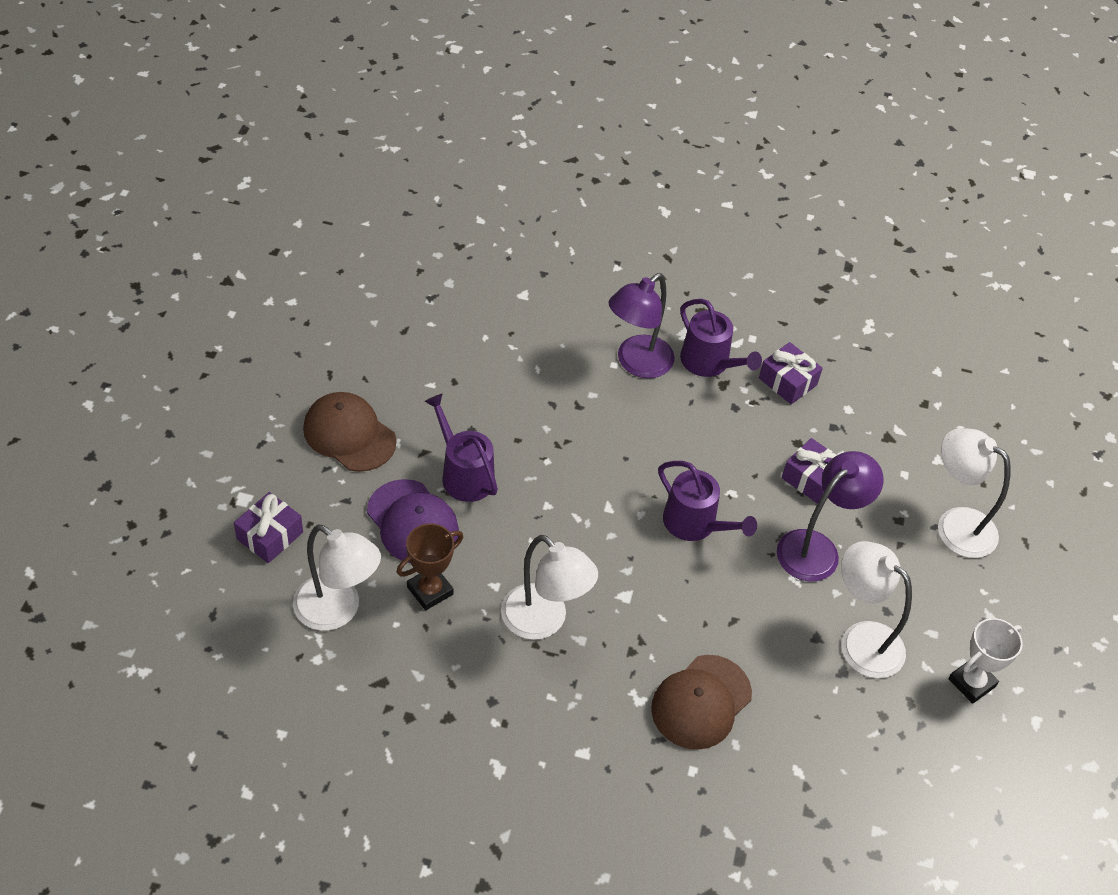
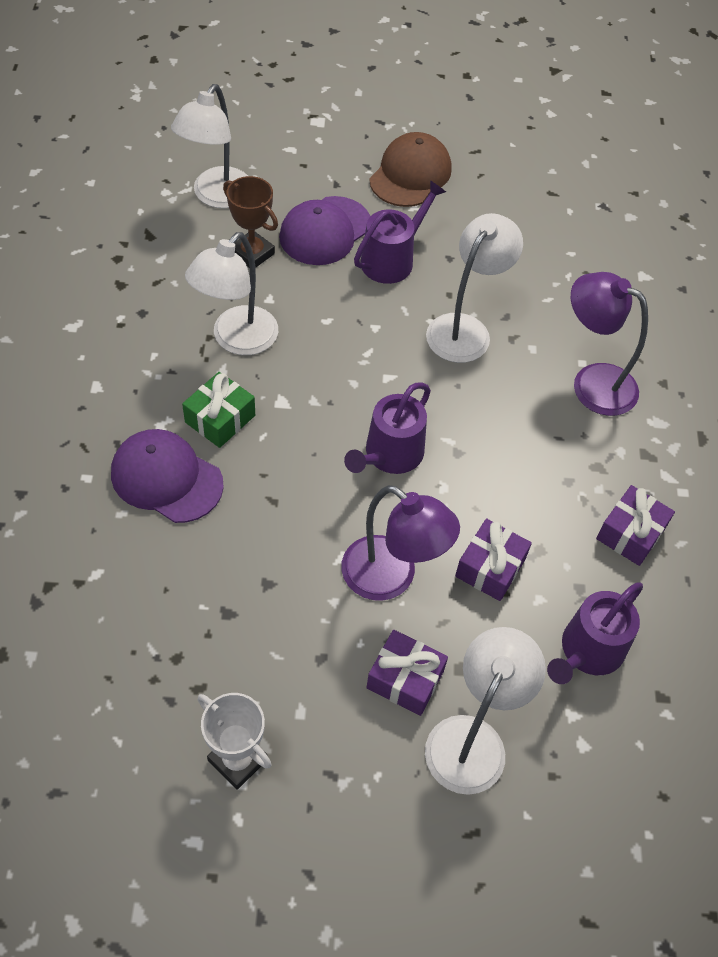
camera: 80 degrees right, 5 degrees up
purple gift [234,492,303,563] -> purple gift moved to [366,630,448,716]
brown cap [651,655,752,750] -> purple cap [111,429,224,523]
purple watering can [680,299,762,377] -> purple watering can moved to [547,582,643,684]
white lamp [841,541,912,678] -> white lamp moved to [426,213,523,363]
none -> green gift [182,372,255,448]

